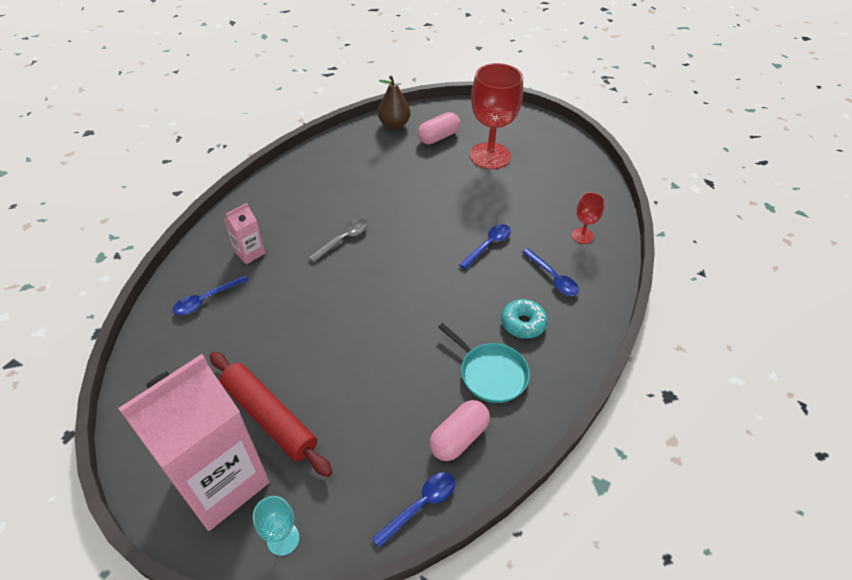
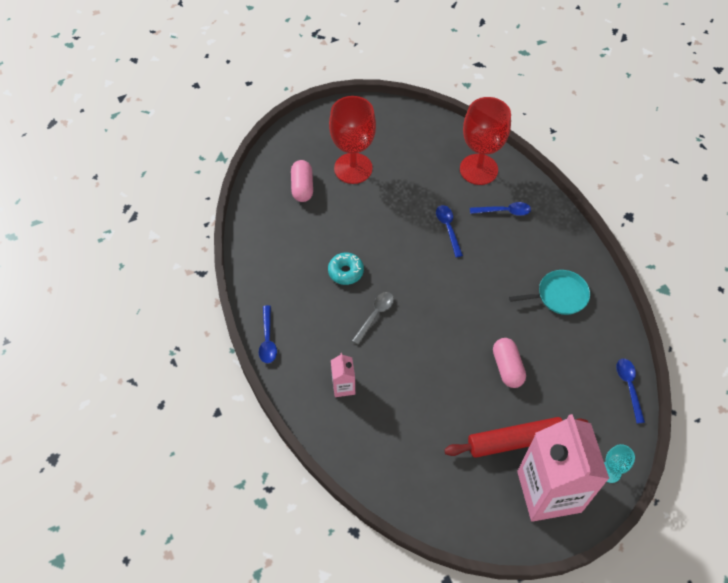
camera: 55 degrees left, 10 degrees up
blue spoon [173,275,249,315] -> blue spoon moved to [259,305,277,363]
grey spoon [308,219,368,262] -> grey spoon turned 45 degrees clockwise [352,292,394,345]
brown pear [378,76,410,129] -> none
pink capsule [429,400,490,461] -> pink capsule moved to [493,338,526,388]
turquoise donut [501,299,548,339] -> turquoise donut moved to [328,253,364,285]
red goblet [572,192,605,244] -> red goblet [460,97,511,185], size x2.11

